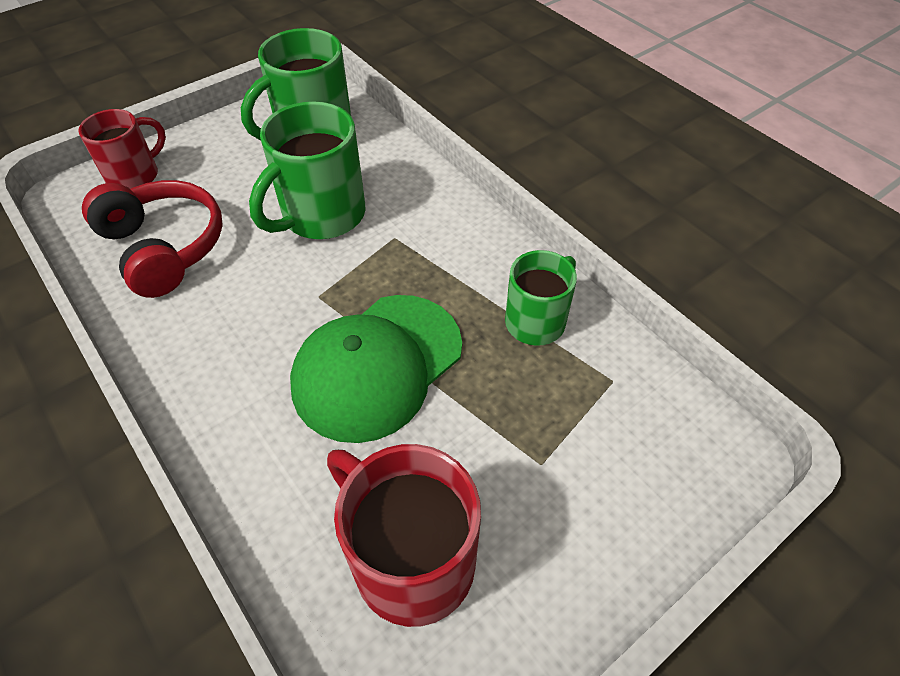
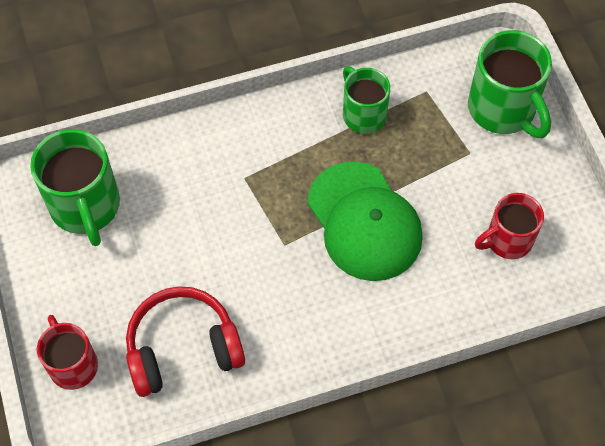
camera: 70 degrees left, 10 degrees up
green mug [249,101,365,239] -> green mug moved to [468,30,552,138]
red mug [327,444,481,627] -> red mug [475,193,544,259], size x0.64

